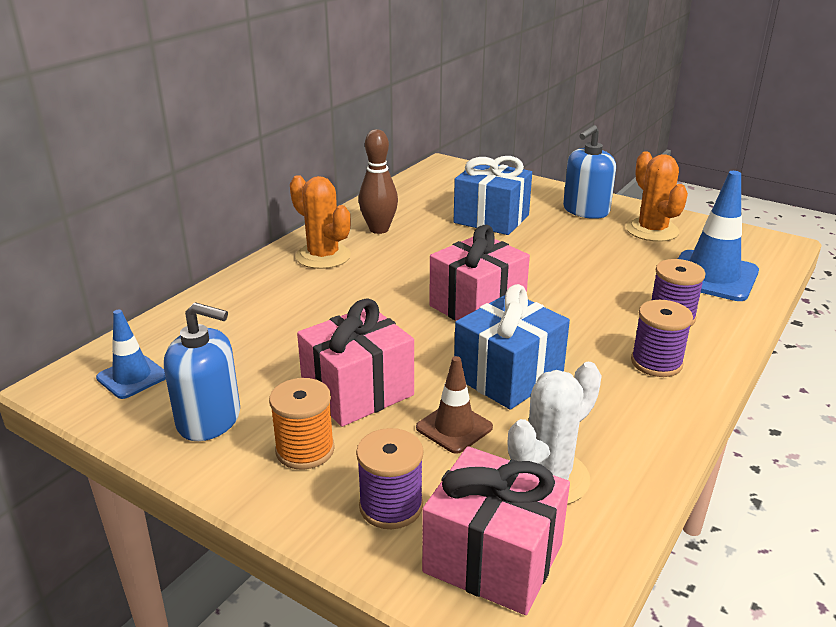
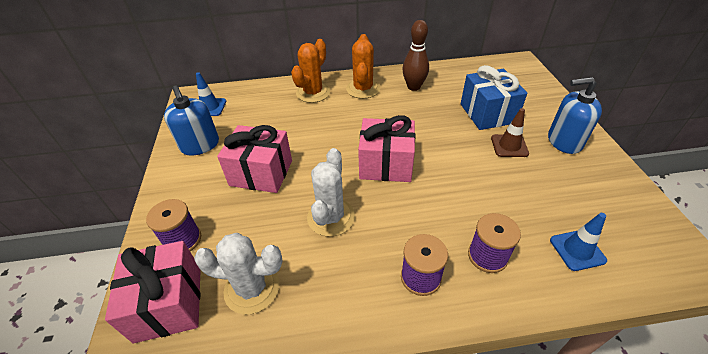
camera: 50 degrees right, 15 degrees up
orange spool [269,378,335,470] -> none
brown traffic cone [416,356,493,454] -> brown traffic cone moved to [491,108,529,157]
blue gift [454,284,570,410] -> white cactus [307,148,355,237]
orange cactus [626,151,688,242] -> orange cactus moved to [291,39,330,103]
blue traffic cone [678,171,759,301] -> blue traffic cone [550,213,607,271], size x0.57

